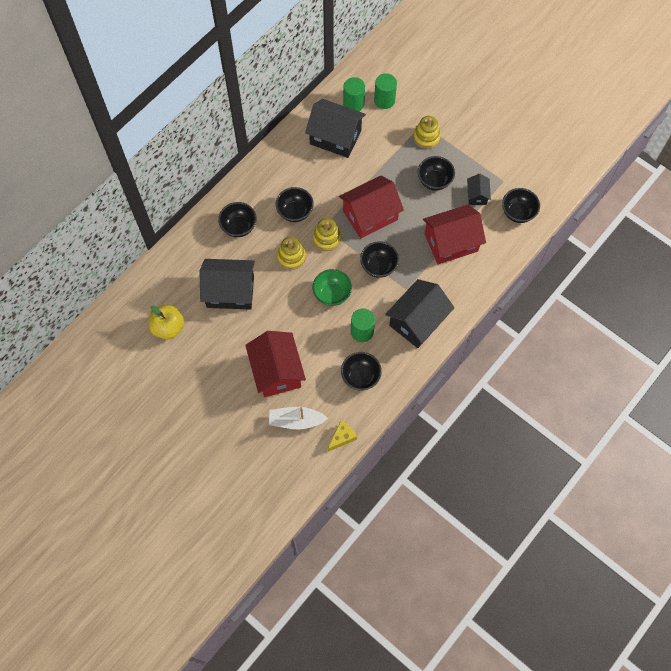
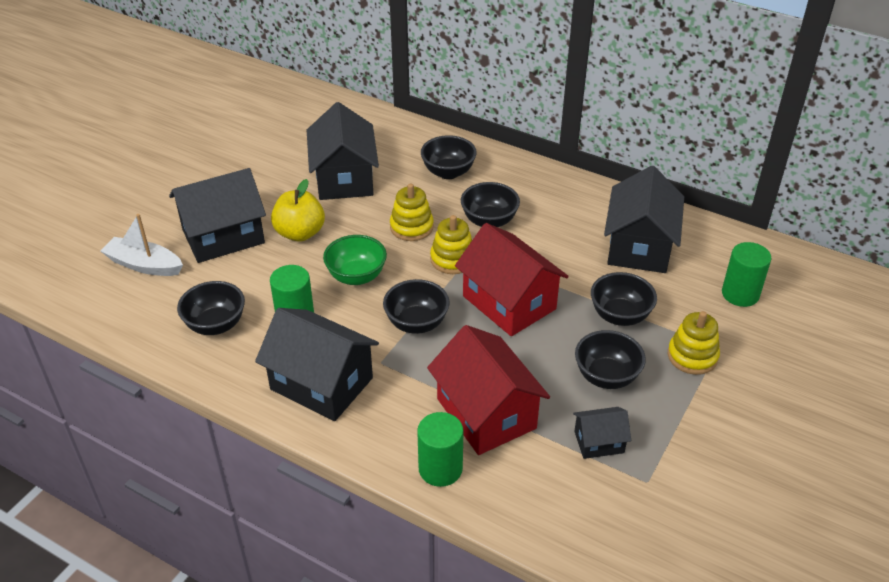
camera: 80 degrees right, 25 degrees down
yellow apple [149,305,184,339] -> yellow apple moved to [271,179,325,242]
red house [245,331,306,397] -> black house [169,168,266,263]
white boat [269,407,328,430] -> white boat turned 60 degrees counterclockwise [101,214,183,276]
yellow cheese [327,421,357,452] -> none
green cylinder [343,77,365,111] -> green cylinder moved to [417,412,464,487]
black bowl [502,188,540,223] -> black bowl moved to [591,272,657,326]

